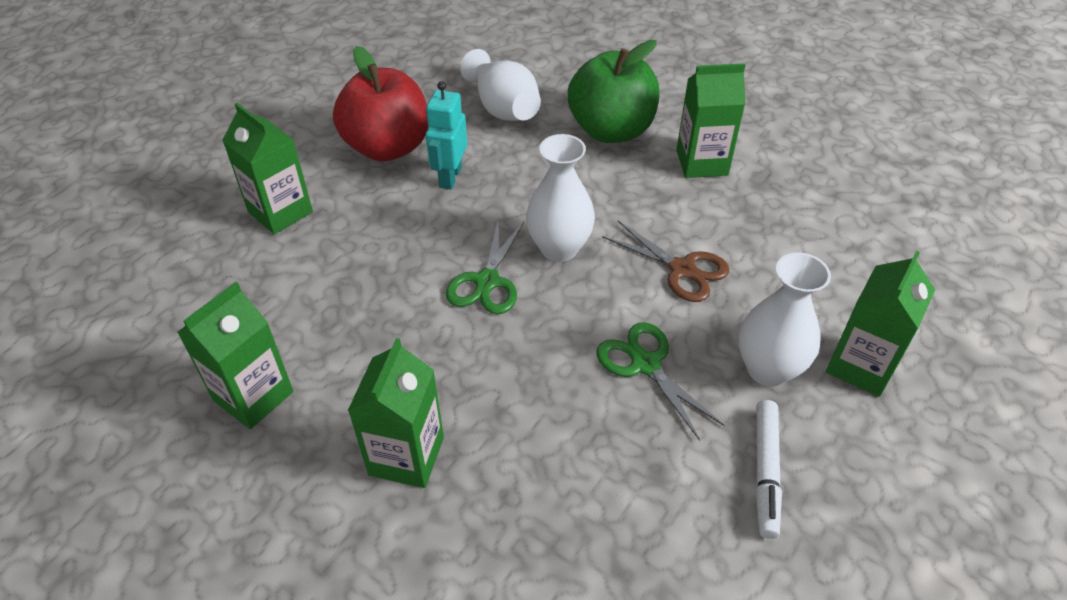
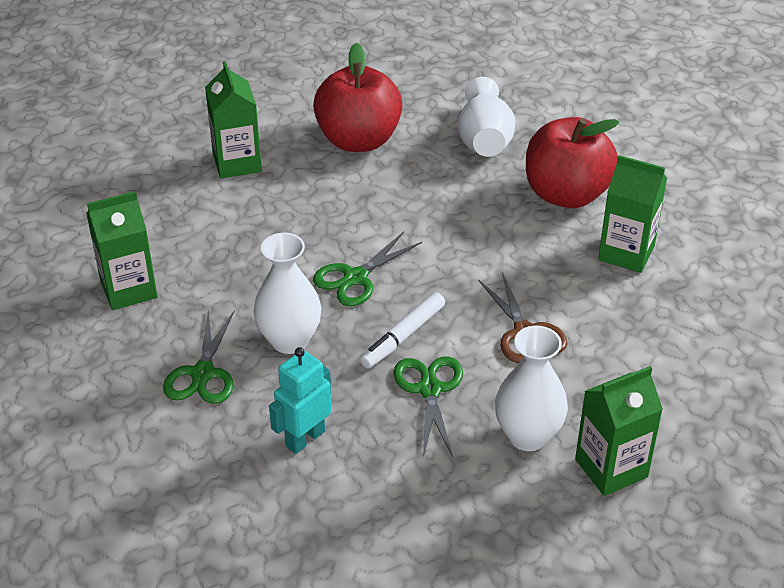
camera: 30 degrees right, 5 degrees down
green carton [348,338,444,488] -> green scissors [163,309,235,404]
turquoise robot [426,81,467,190] -> turquoise robot moved to [269,347,331,454]
white vase [526,134,595,262] -> white vase moved to [254,233,322,354]
green apple [568,40,660,143] -> red apple [526,117,619,208]
white marker [755,400,782,539] -> white marker moved to [360,292,445,368]

